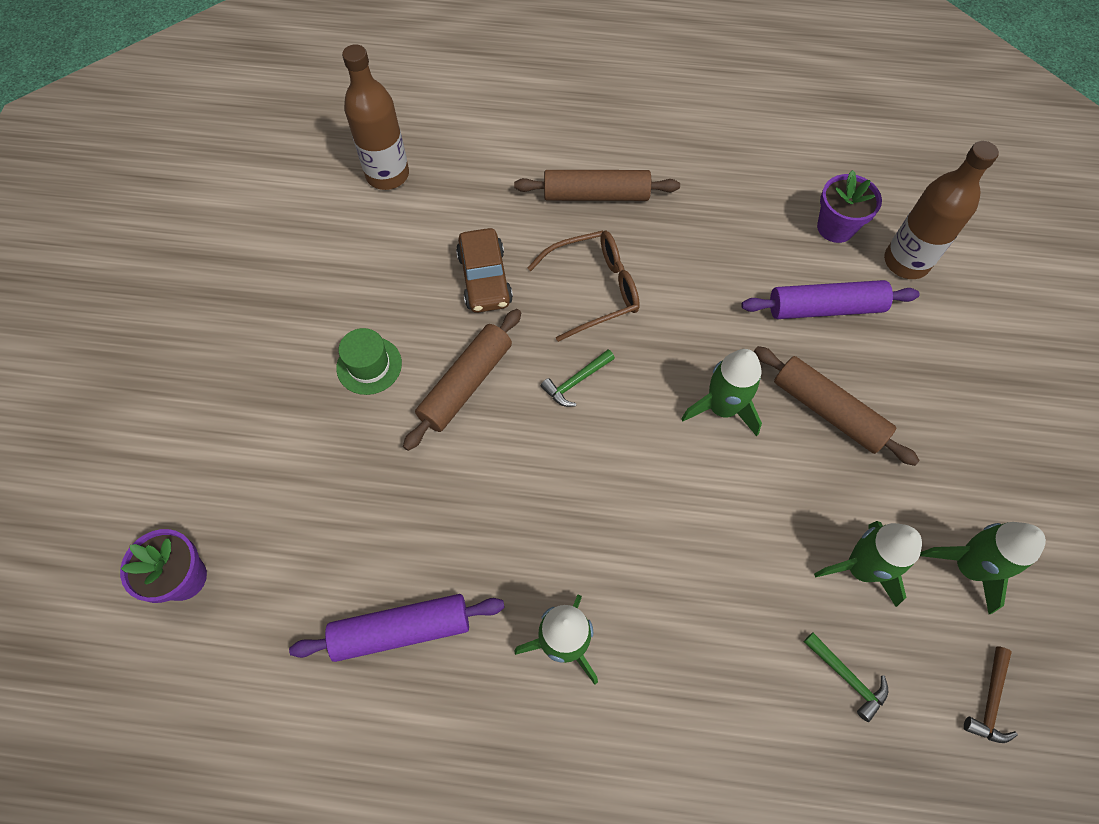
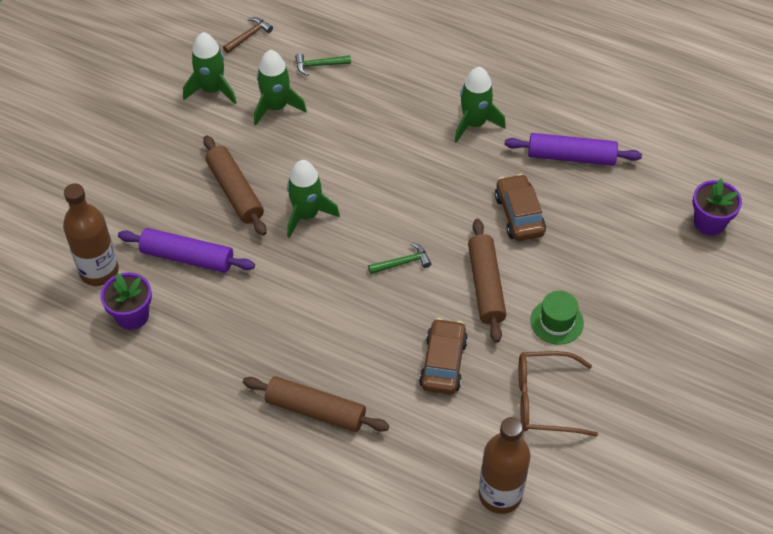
camera: 160 degrees left, 10 degrees down
brown rolling pin [403,309,521,451] -> brown rolling pin turned 60 degrees counterclockwise [468,219,506,343]
brown glasses [527,230,640,342] -> brown glasses moved to [519,351,598,437]
green hammer [804,633,888,722] -> green hammer turned 75 degrees counterclockwise [295,53,351,76]
none -> brown car [495,174,546,241]

